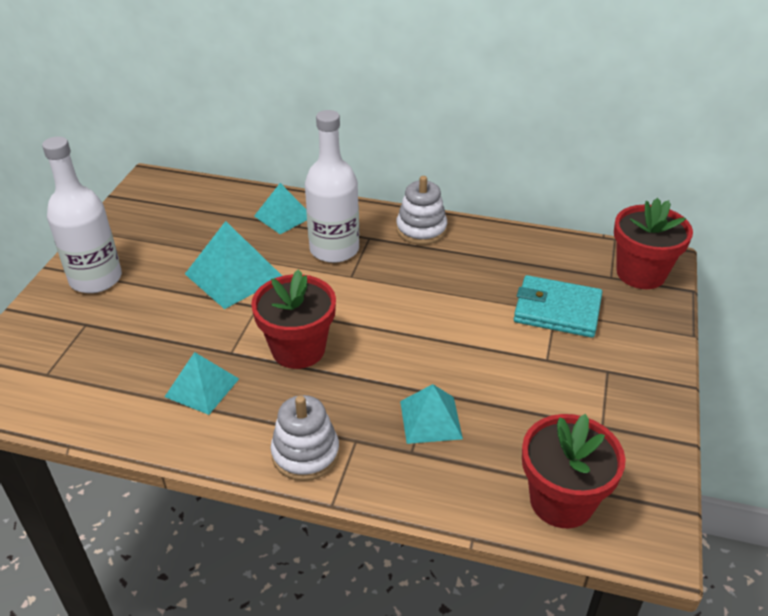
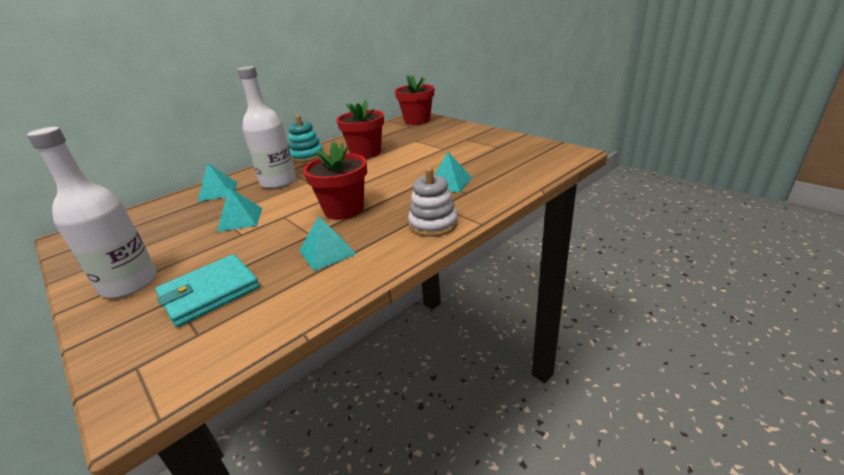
camera: 55 degrees left, 10 degrees down
turquoise pyramid [185,221,282,309] -> turquoise pyramid [217,187,262,232], size x0.65
white stacking toy [396,176,447,245] -> turquoise stacking toy [288,115,324,163]
turquoise wallet [514,275,602,338] -> turquoise wallet moved to [155,254,260,327]
red flower pot [522,414,626,528] -> red flower pot moved to [336,100,384,159]

